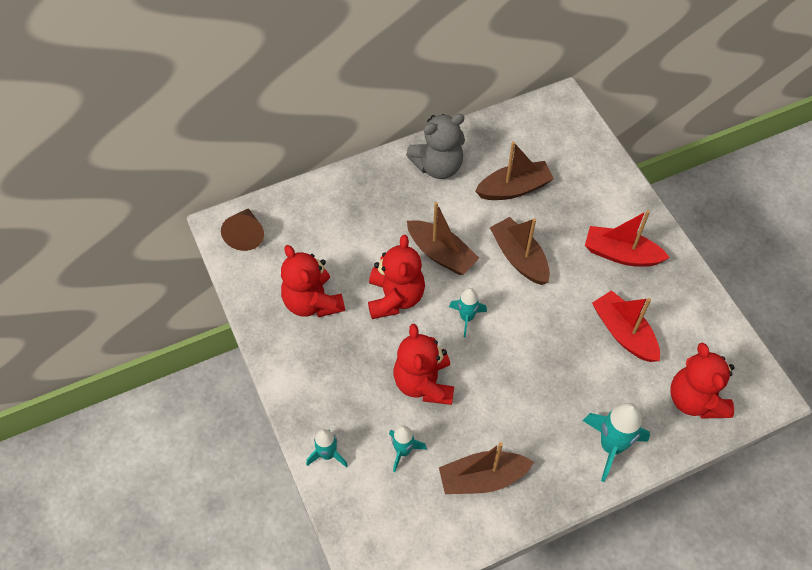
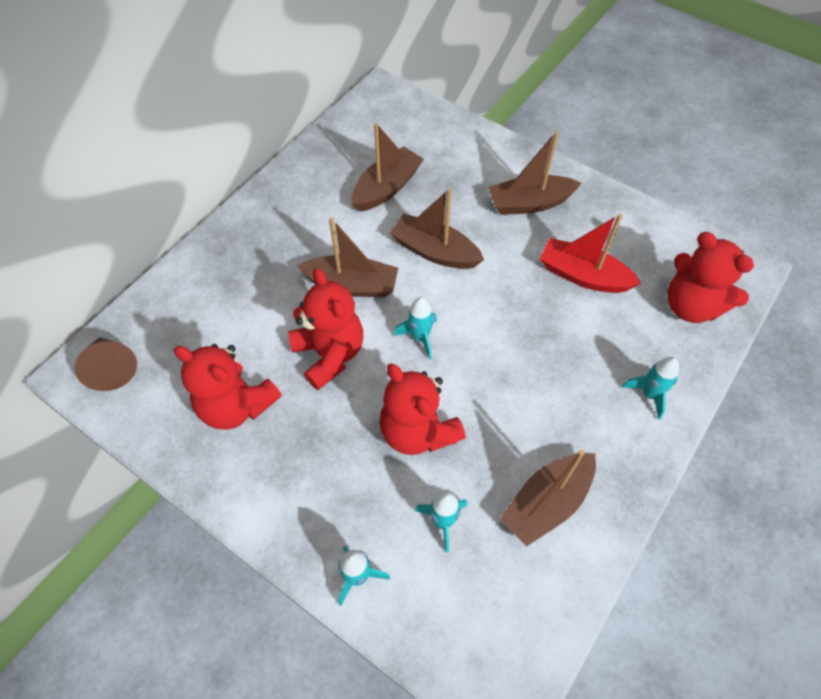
camera: 30 degrees left, 0 degrees up
grey teddy bear [406,114,465,179] -> none
turquoise rocket [583,403,650,482] -> turquoise rocket [622,357,679,420], size x0.61
red boat [585,210,670,267] -> brown boat [488,131,581,215]

